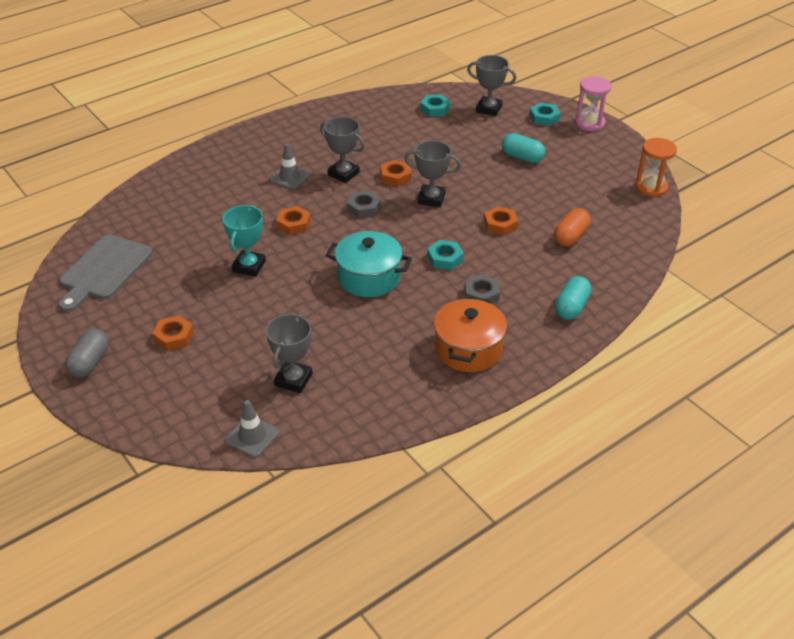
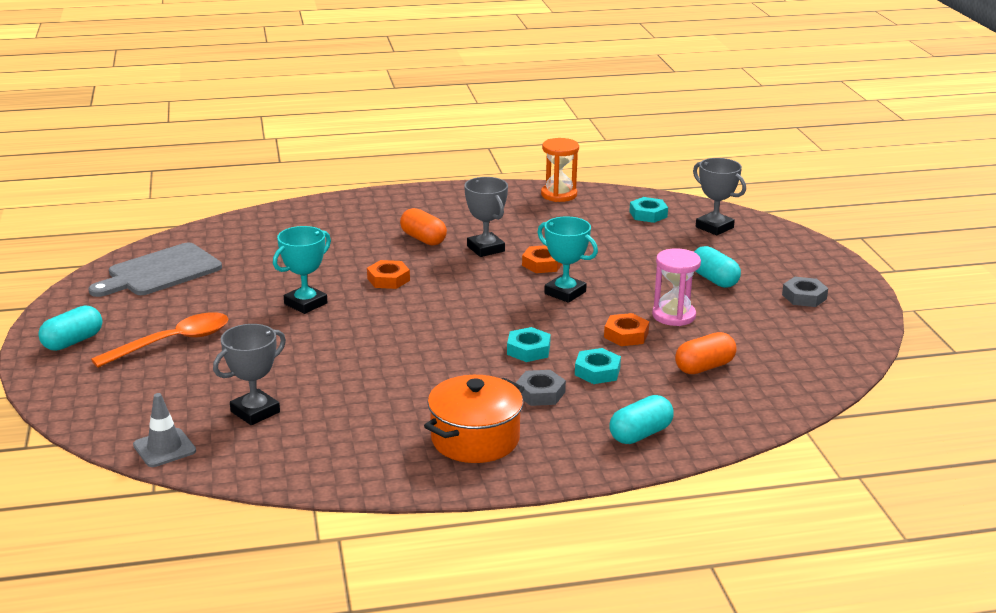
camera: 25 degrees right, 15 degrees down
grey capsule [65,329,109,377] -> turquoise capsule [38,305,102,351]
orange nut [152,315,194,351] -> orange spoon [91,312,228,368]
grey traffic cone [270,143,310,189] -> orange capsule [400,208,447,246]
turquoise pot [326,231,412,297] -> none
grey nut [347,190,381,218] -> grey nut moved to [782,277,828,307]
grey trophy [404,140,461,207] -> turquoise trophy [537,216,598,303]
turquoise nut [529,102,561,126] -> turquoise nut moved to [575,348,621,384]
pink hourglass [575,76,611,131] -> pink hourglass moved to [652,248,701,326]
orange hourglass [635,138,677,197] -> orange hourglass moved to [541,138,579,202]

